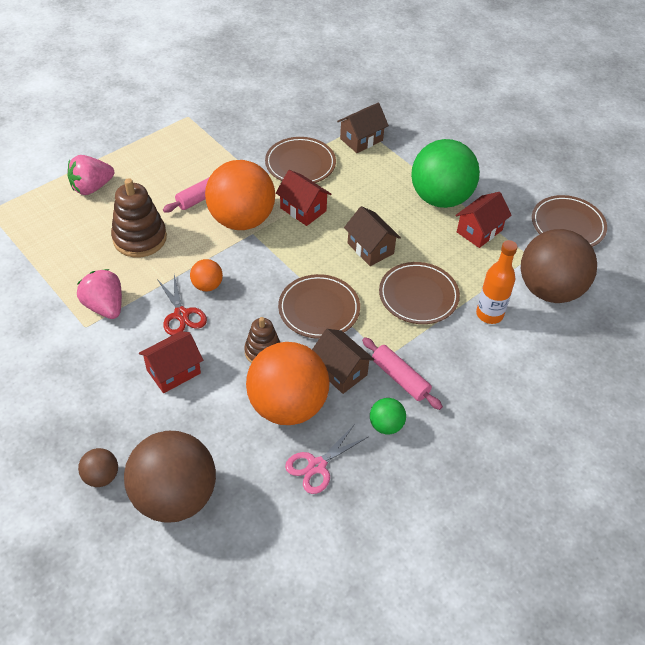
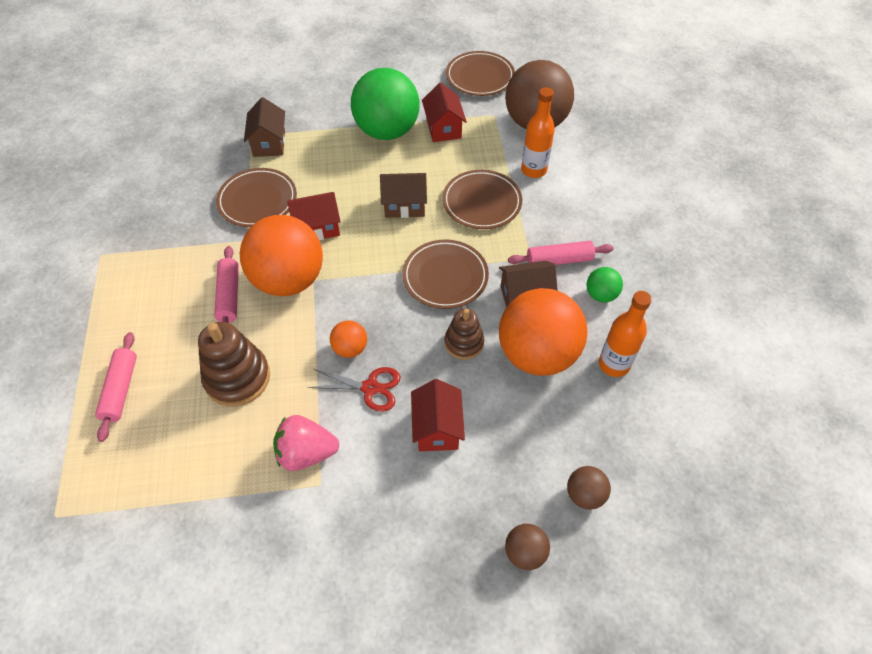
camera: 55 degrees left, 5 degrees up
pink strawberry [68,155,114,195] -> pink rolling pin [95,332,137,442]
brown ball [124,431,216,523] -> brown ball [567,466,611,510], size x0.44
pink scissors [285,424,368,494] -> orange bottle [599,291,652,377]

